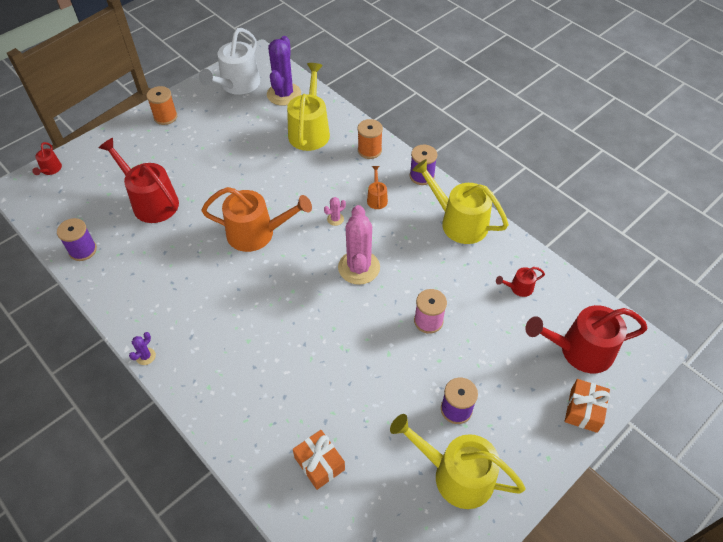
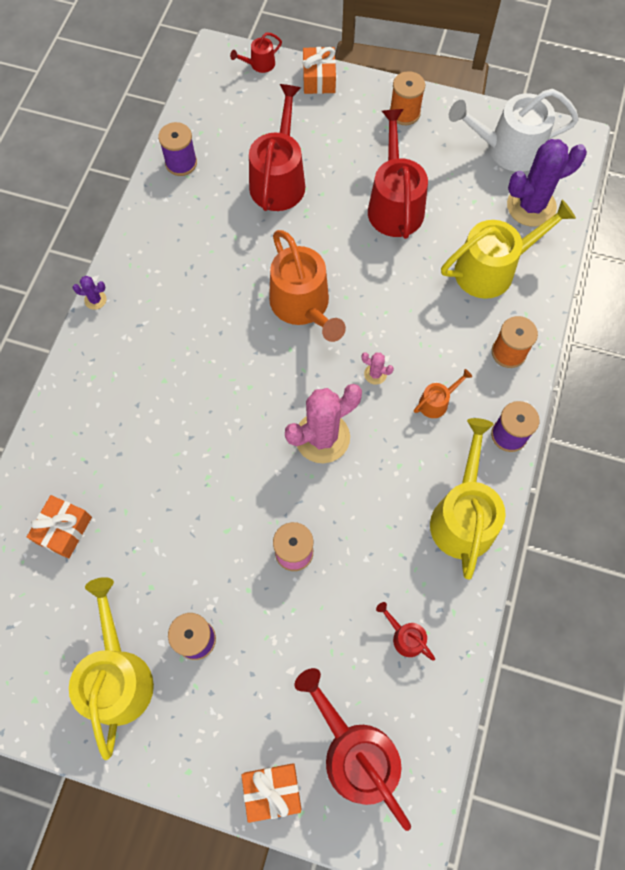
camera: 60 degrees right, 15 degrees up
none -> orange gift [303,47,336,94]
none -> red watering can [368,109,428,239]

